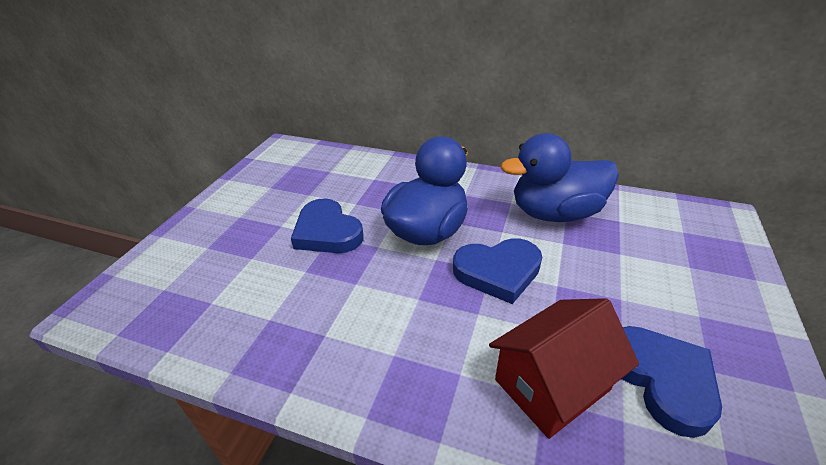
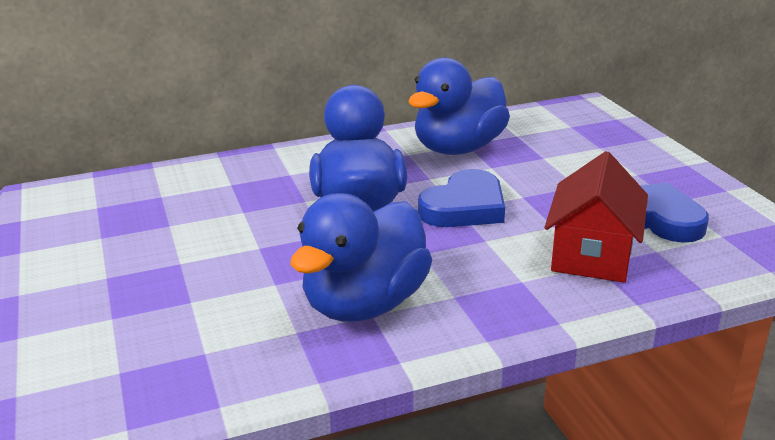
camera: 40 degrees left, 10 degrees down
blue heart [291,198,364,253] -> none
none -> blue duck [290,193,432,322]

